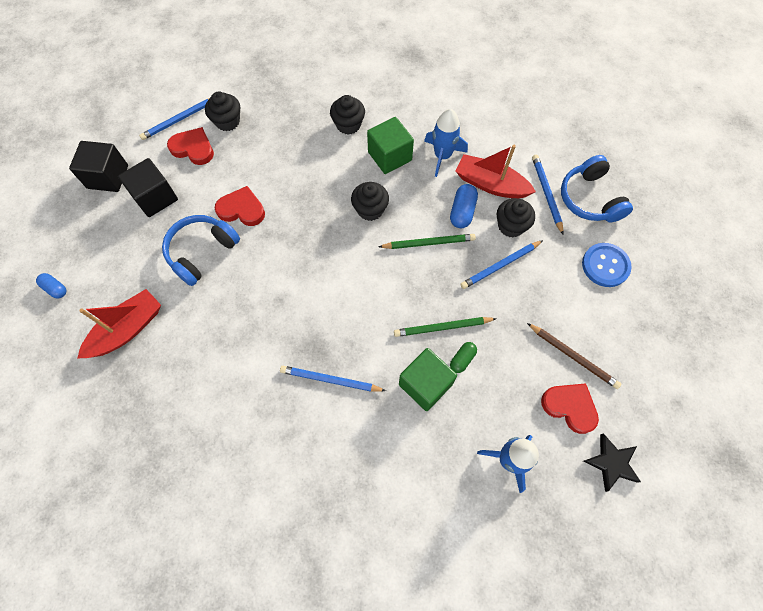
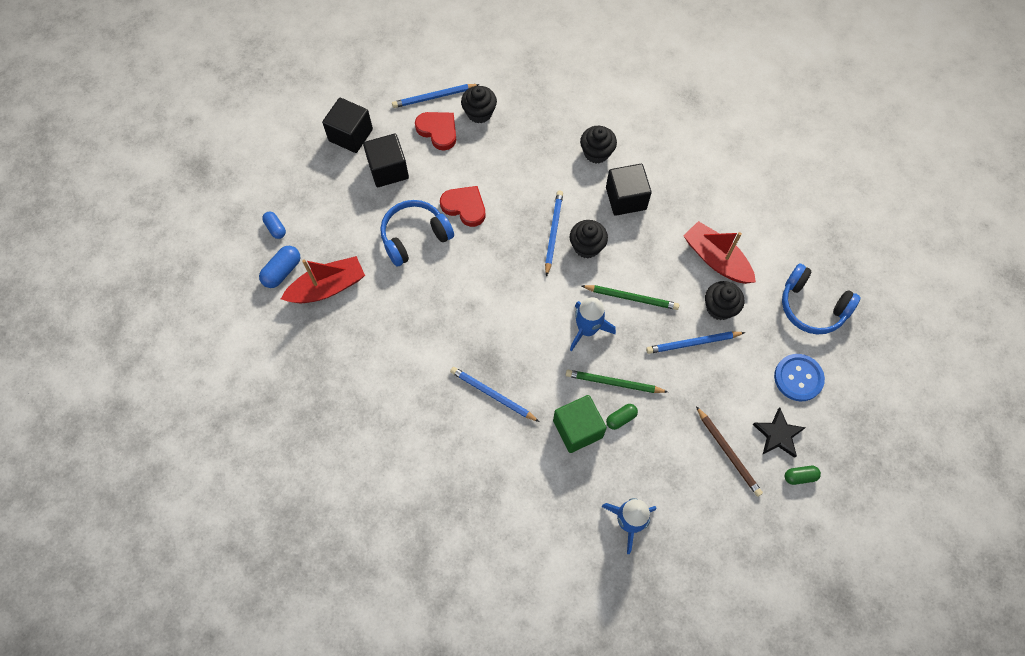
camera: 20 degrees right, 0 degrees up
green cube [367,117,414,174] -> black cube [606,164,652,216]
blue rocket [424,109,468,177] -> blue rocket moved to [570,297,616,352]
blue capsule [450,184,478,228] -> blue capsule moved to [259,246,300,288]
blue pencil [532,155,564,234] -> blue pencil moved to [545,191,563,277]
red heart [541,383,599,434] -> none
blue headphones [561,155,633,222] -> blue headphones turned 60 degrees counterclockwise [782,264,861,335]
black star [583,433,641,492] -> black star moved to [753,408,806,458]
none -> green capsule [785,466,821,485]

